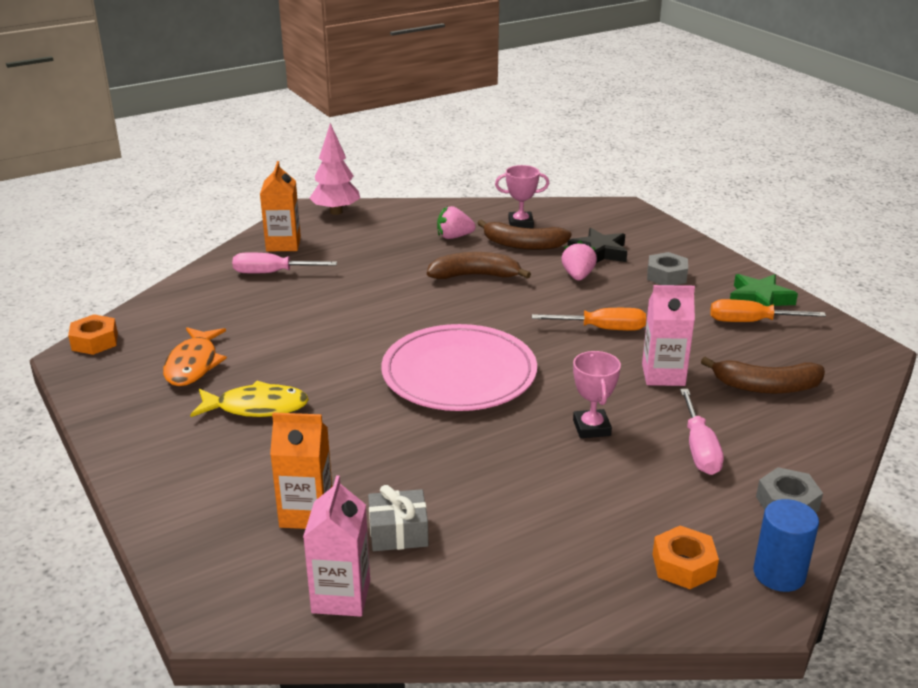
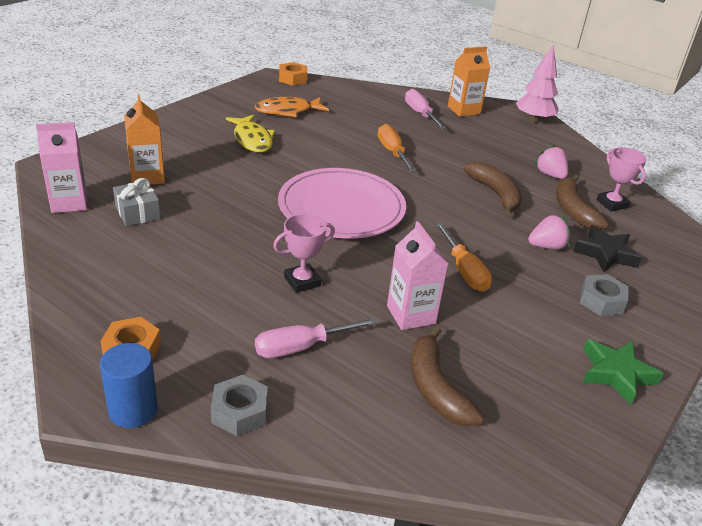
camera: 65 degrees right, 5 degrees up
orange screwdriver [710,299,826,322] -> orange screwdriver moved to [378,124,416,172]

